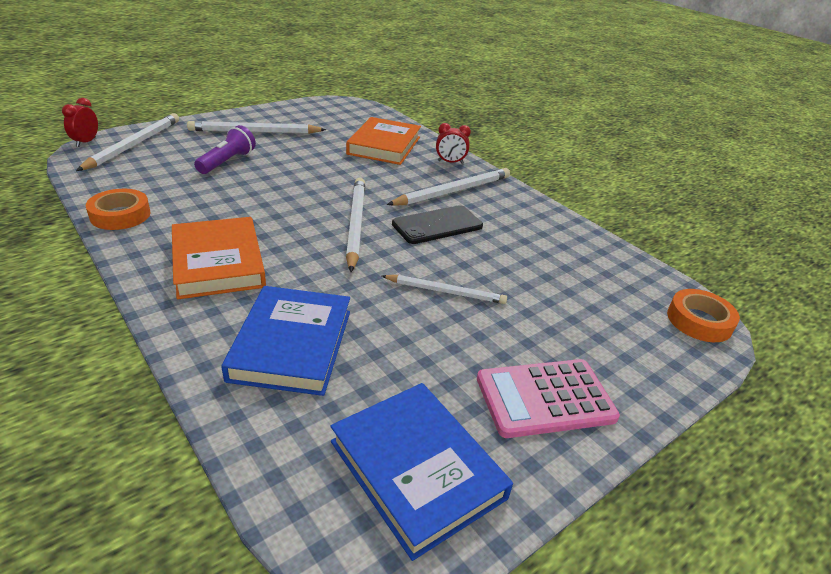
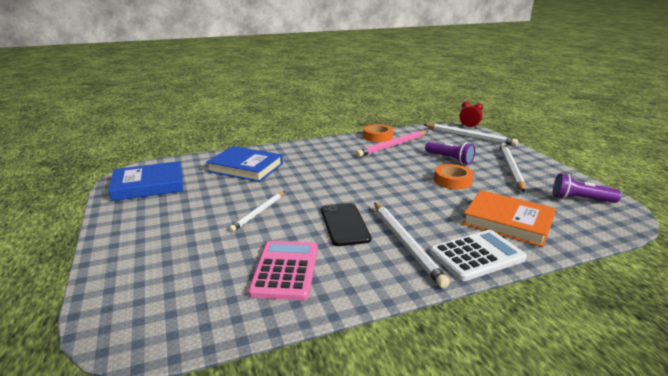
camera: 110 degrees right, 10 degrees down
orange book [172,217,266,299] -> none
white pencil [346,178,365,272] -> none
red clock [436,123,471,164] -> white calculator [430,230,527,281]
pink calculator [477,359,620,438] -> pink calculator moved to [248,241,318,300]
orange tape [667,289,740,342] -> orange tape moved to [434,164,474,189]
none -> pink pencil [356,131,428,157]
none -> purple flashlight [553,173,621,203]

